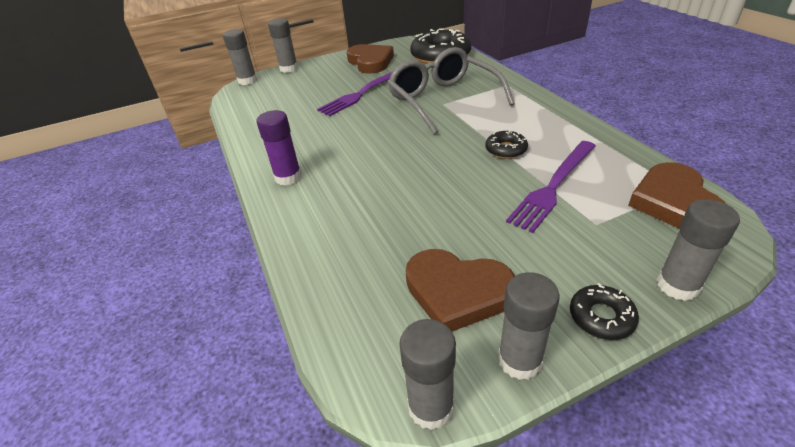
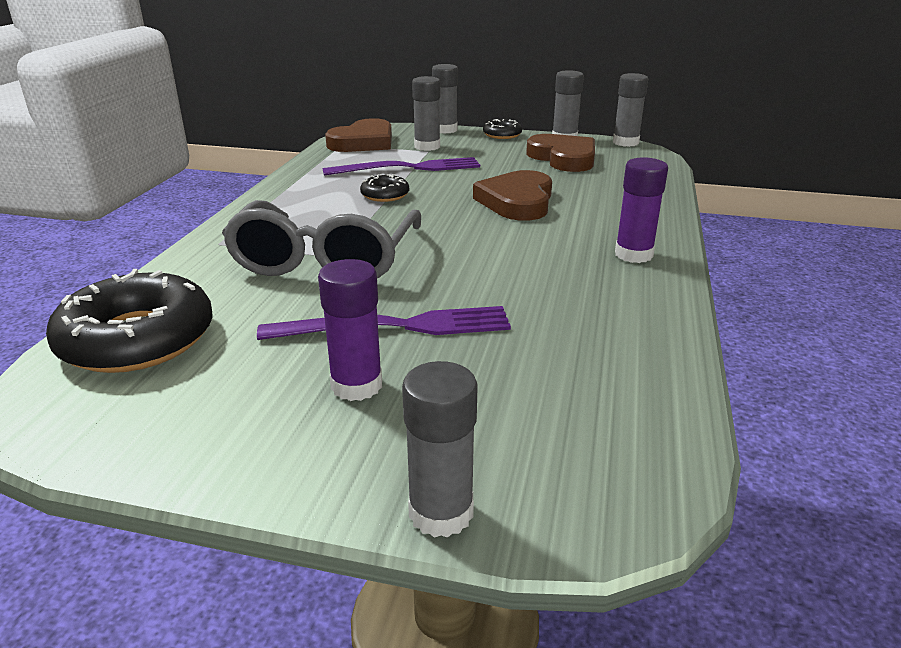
camera: 145 degrees left, 10 degrees down
grey glue stick [223,29,257,85] -> grey glue stick moved to [412,76,440,151]
brown heart [347,44,394,73] -> brown heart moved to [473,170,552,221]
none -> purple glue stick [318,259,382,401]

